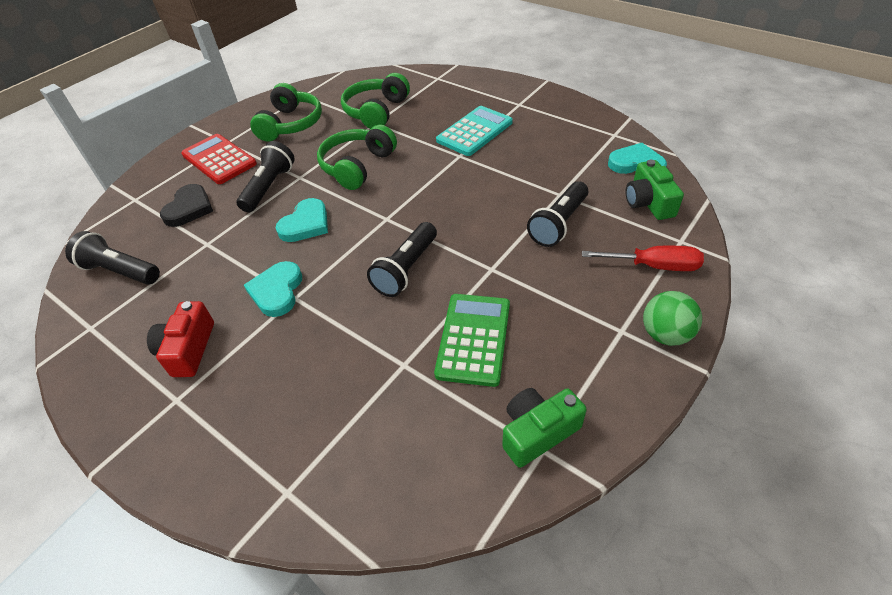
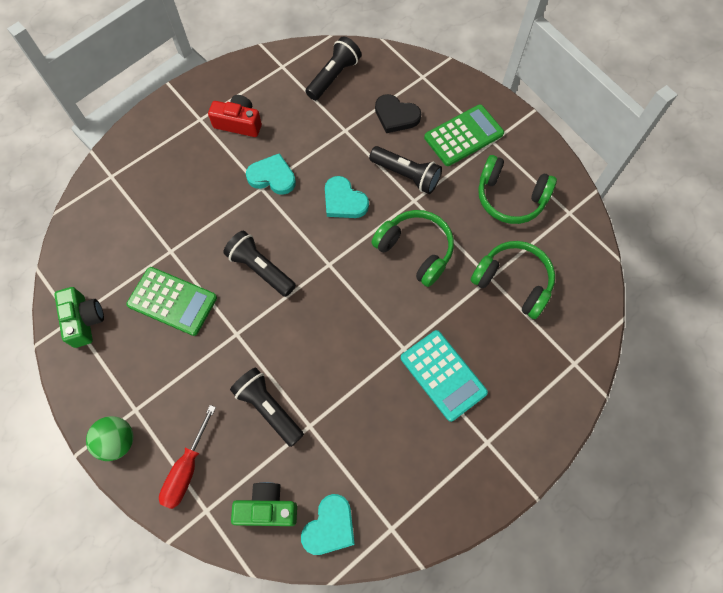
camera: 100 degrees right, 20 degrees up
red calculator [181,134,257,184] -> green calculator [424,104,504,166]

